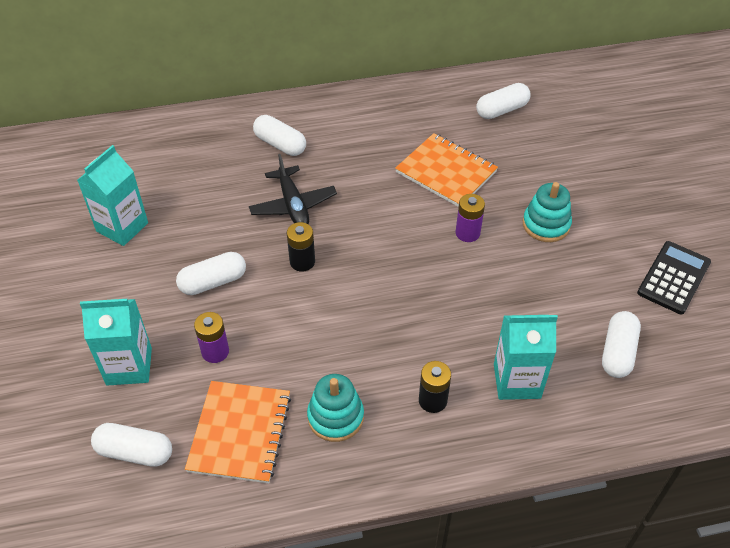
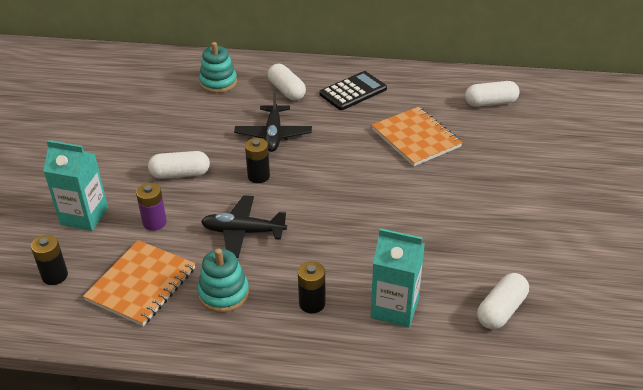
camera: 20 degrees right, 10 degrees down
turquoise carton [78,145,148,246] -> none
white capsule [91,423,172,467] -> black battery [31,235,68,285]
purple battery [456,194,485,242] -> none
turquoise stacking toy [523,182,572,242] -> turquoise stacking toy moved to [199,42,237,93]
black calculator [637,241,711,314] -> black calculator moved to [319,71,387,110]
none -> black plane [201,195,287,258]

